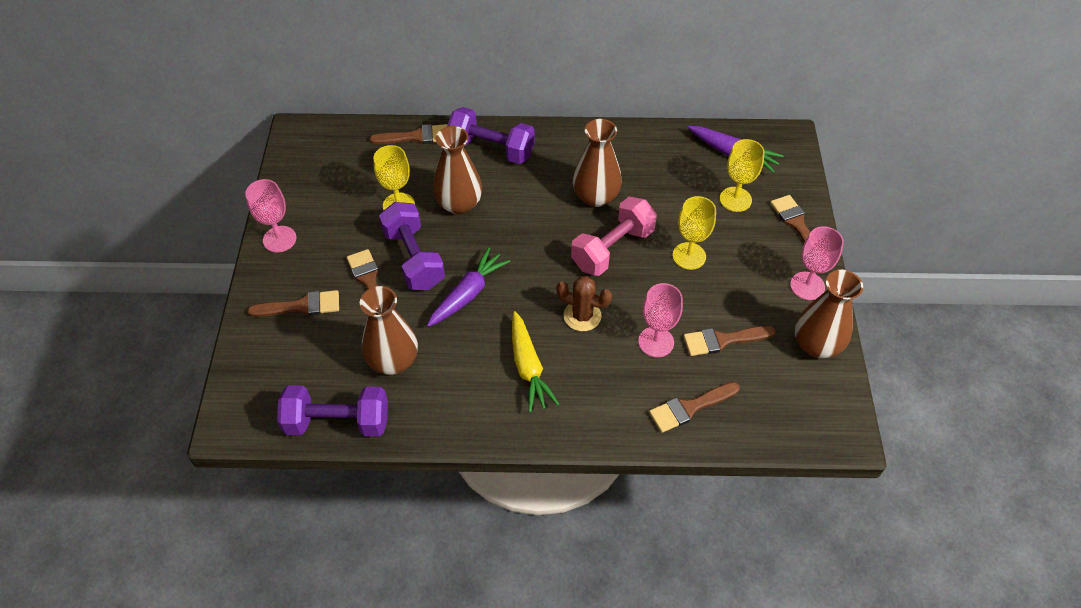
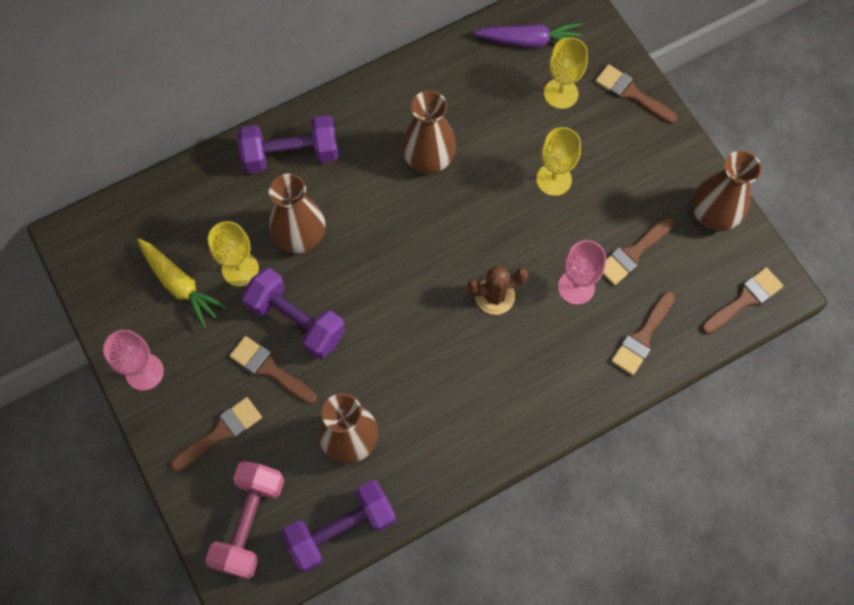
camera: 30 degrees left, 15 degrees up
brown brush [370,124,447,144] -> brown brush moved to [701,267,783,334]
purple carrot [427,247,510,327] -> none
yellow carrot [512,311,559,413] -> yellow carrot moved to [137,239,227,328]
pink dumbbell [571,197,657,276] -> pink dumbbell moved to [205,461,284,579]
pink goblet [790,226,844,300] -> none

